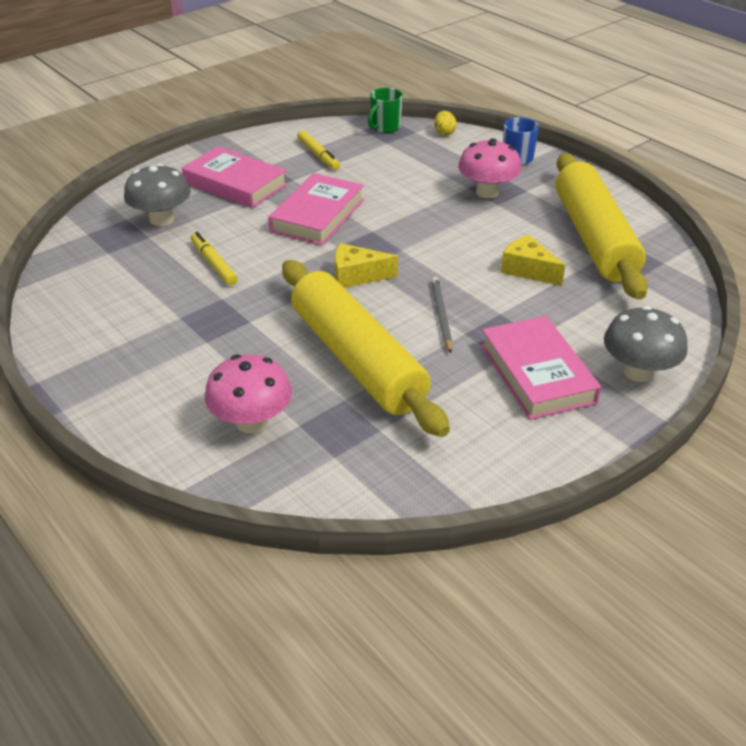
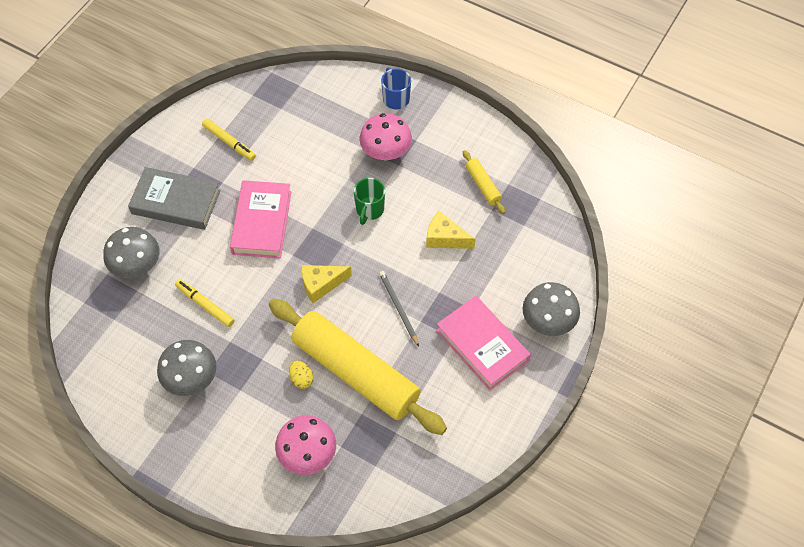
camera: 20 degrees left, 20 degrees up
pink book [182,146,288,208] -> grey book [128,167,220,230]
green mug [368,88,403,133] -> green mug moved to [354,178,385,225]
yellow egg [434,111,457,136] -> yellow egg moved to [289,361,314,389]
yellow rolling pin [556,153,648,299] -> yellow rolling pin [463,150,505,214], size x0.41
none -> grey mushroom [157,340,217,396]

